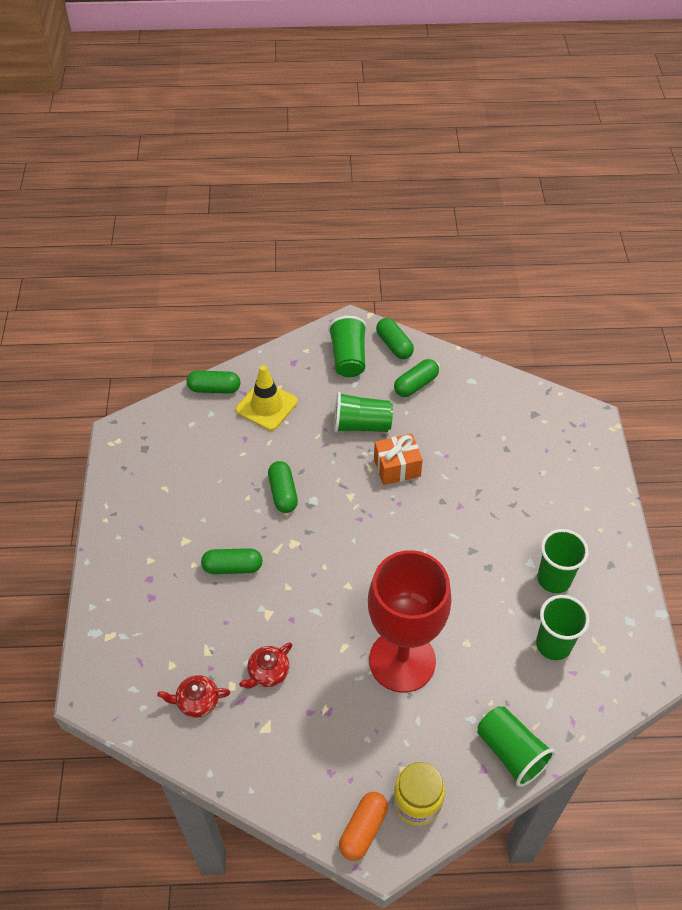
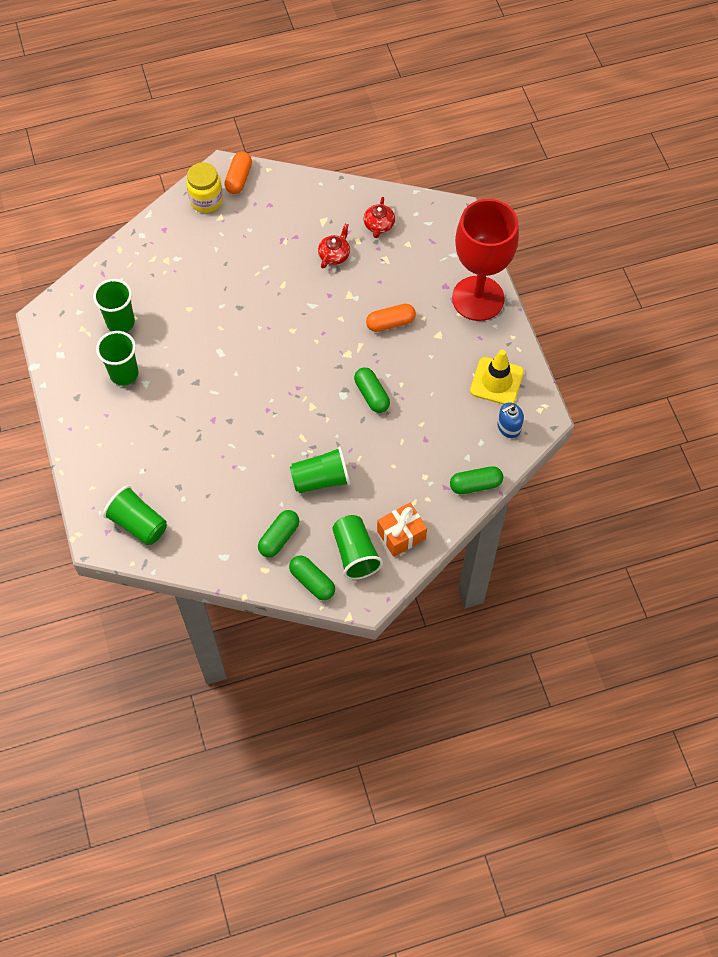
camera: 165 degrees right, 10 degrees up
red teapot [157,675,230,718] -> red teapot turned 120 degrees clockwise [364,197,395,238]
green capsule [201,548,263,574] -> orange capsule [366,304,416,332]
yellow traffic cone [236,365,298,431] -> yellow traffic cone moved to [470,350,524,404]
red goblet [368,550,452,693] -> red goblet moved to [452,199,519,321]
orange gift [374,434,423,485] -> orange gift moved to [377,503,427,557]
green cup [477,706,555,787] -> green cup moved to [103,486,167,545]
none -> blue soap dispenser [497,402,524,438]

